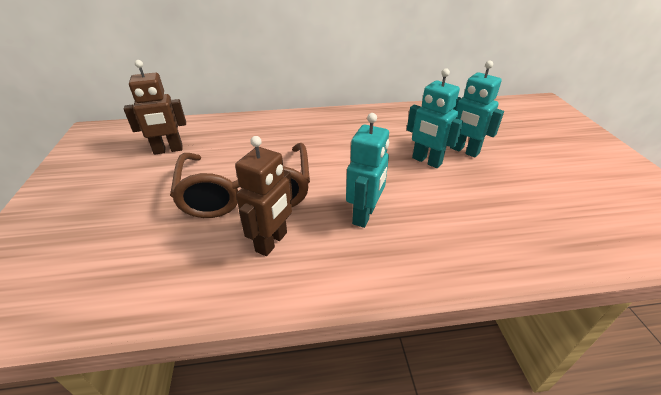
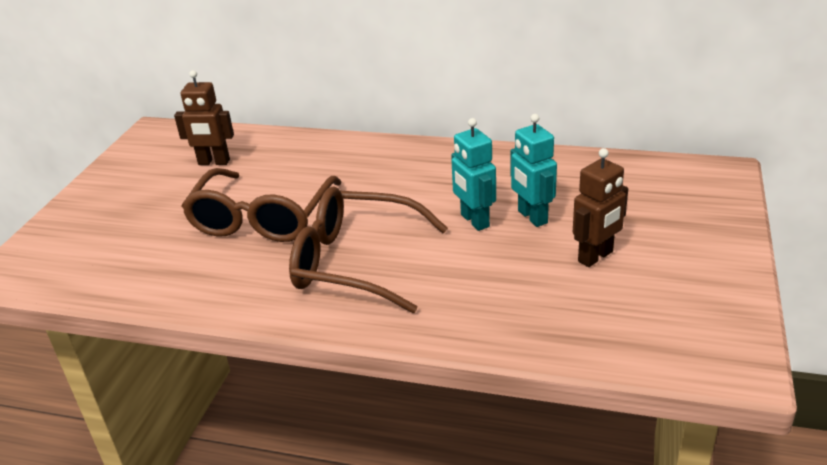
camera: 25 degrees right, 5 degrees down
brown robot [235,136,293,256] -> brown robot moved to [573,148,628,267]
turquoise robot [346,113,389,228] -> brown glasses [289,186,448,313]

